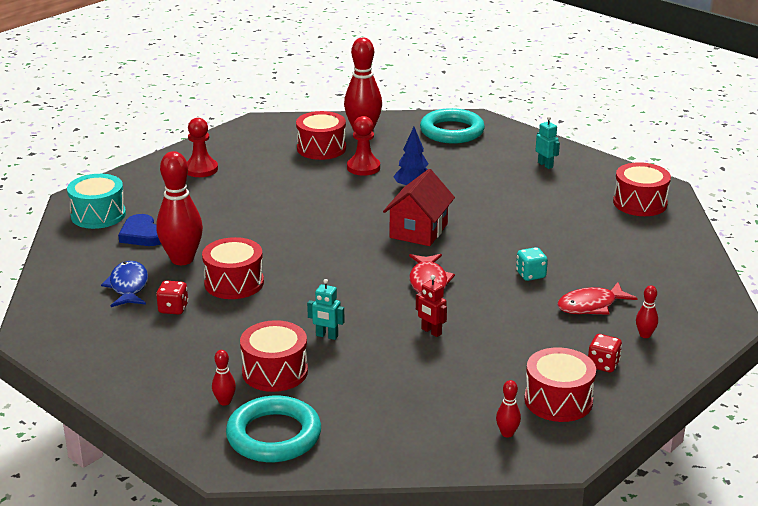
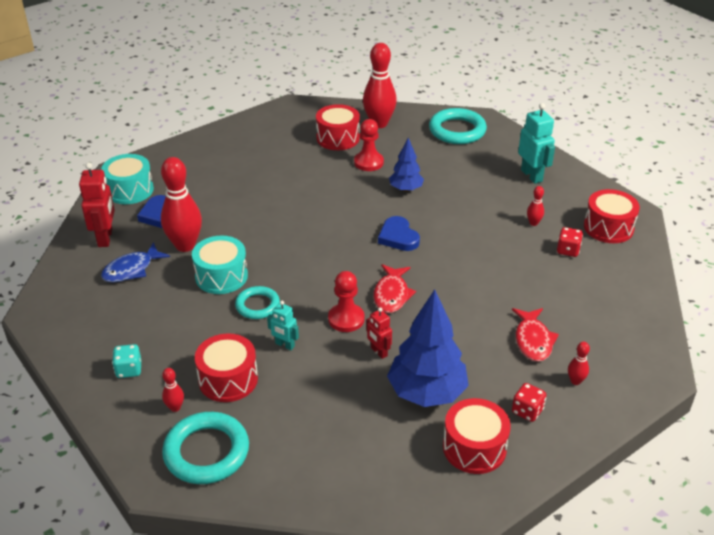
camera: 10 degrees right, 10 degrees up
blue fish [101,261,148,307] -> blue fish turned 135 degrees counterclockwise [101,242,170,282]
red dice [156,280,189,315] -> red dice moved to [557,227,583,257]
red pawn [187,118,218,177] -> red pawn moved to [328,271,364,332]
red drum [202,237,264,299] -> turquoise drum [192,236,248,294]
red house [383,169,455,246] -> blue heart [378,216,420,251]
red bowling pin [496,380,521,438] -> red bowling pin moved to [527,186,544,226]
turquoise dice [516,247,548,281] -> turquoise dice moved to [112,344,141,378]
turquoise robot [536,116,560,169] -> turquoise robot [518,103,555,184], size x1.72
red fish [557,282,638,315] -> red fish turned 75 degrees counterclockwise [512,308,559,362]
none -> red robot [79,162,115,247]
none -> turquoise ring [235,286,280,319]
none -> blue tree [387,289,469,407]

